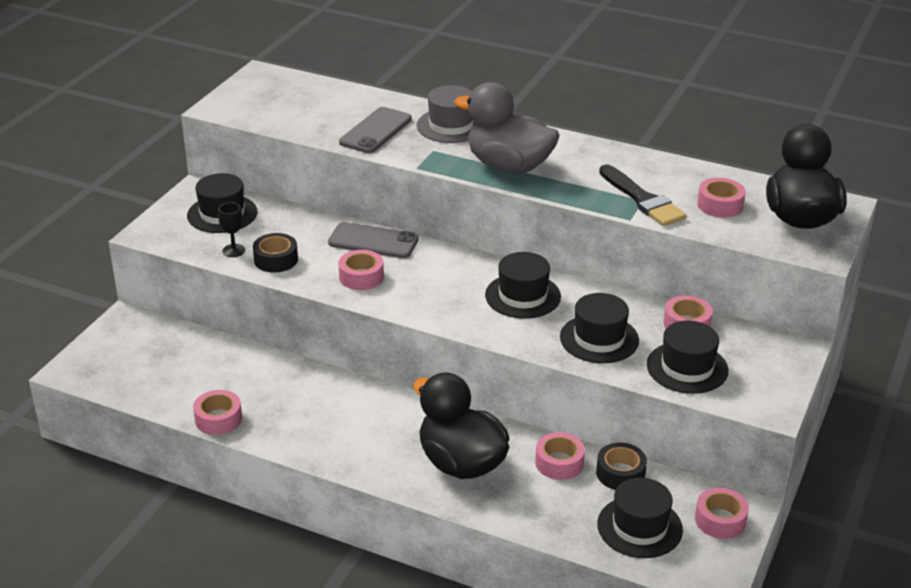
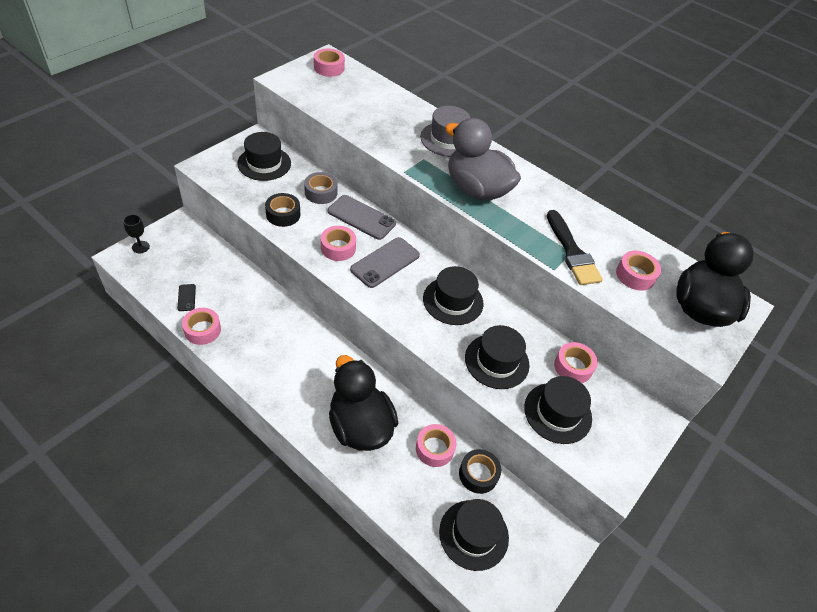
camera: 10 degrees right, 15 degrees up
black goblet [218,202,245,257] -> black goblet moved to [123,214,150,253]
grey phone [339,107,412,153] -> grey phone moved to [350,237,420,288]
pink tape [695,488,749,539] -> pink tape moved to [314,49,345,77]
none -> black phone [177,284,196,311]
none -> grey tape [304,172,338,204]

